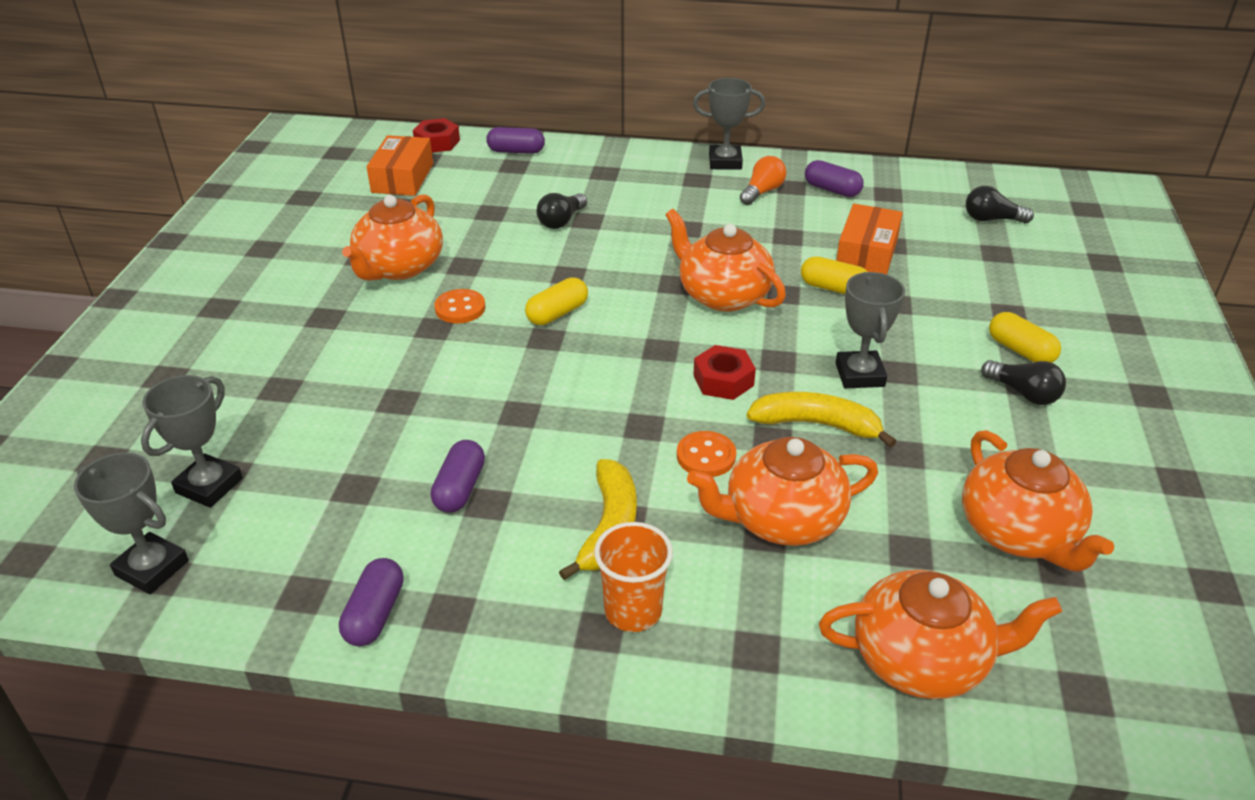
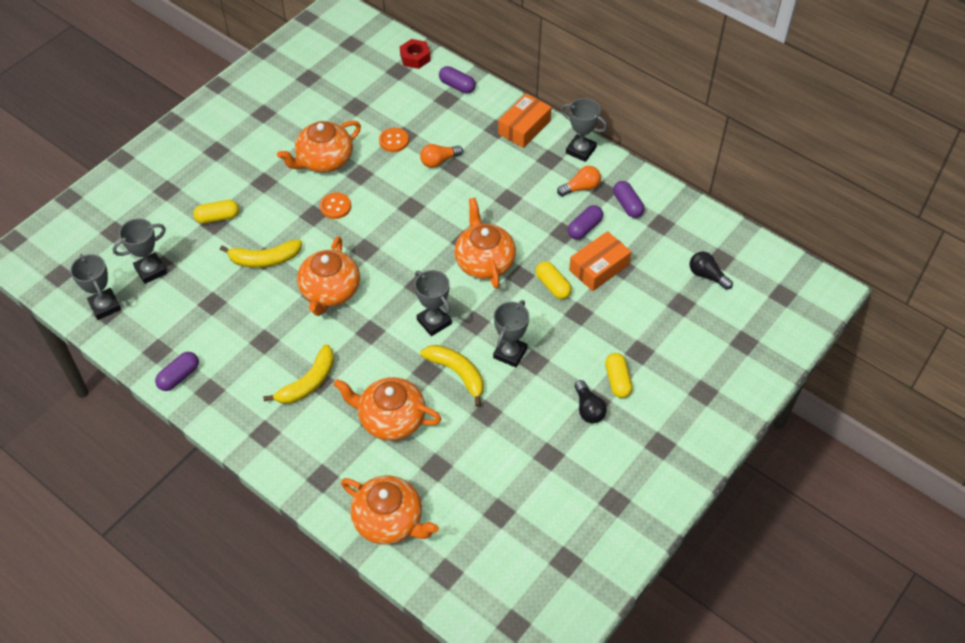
camera: 30 degrees right, 15 degrees up
orange box [367,135,433,196] -> orange box moved to [498,93,551,148]
purple capsule [431,440,485,513] -> purple capsule moved to [568,205,603,240]
yellow capsule [525,277,588,325] -> yellow capsule moved to [193,200,239,224]
black light bulb [536,193,587,229] -> orange light bulb [420,144,463,168]
orange cup [594,522,673,632] -> none
orange button [677,431,736,477] -> orange button moved to [379,128,409,152]
red nut [693,345,756,400] -> grey trophy [415,270,452,336]
orange teapot [962,430,1114,572] -> orange teapot moved to [297,236,360,316]
none -> yellow banana [220,239,302,268]

